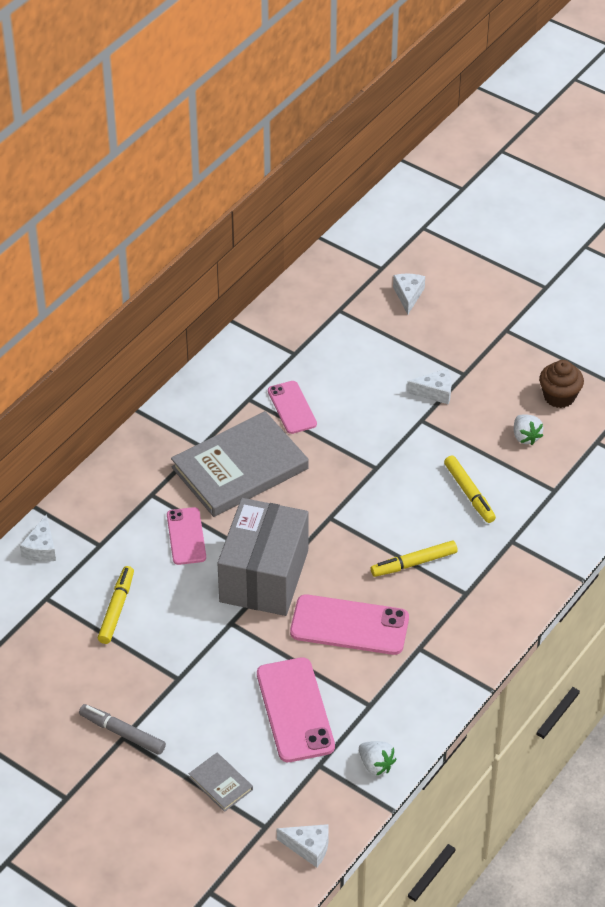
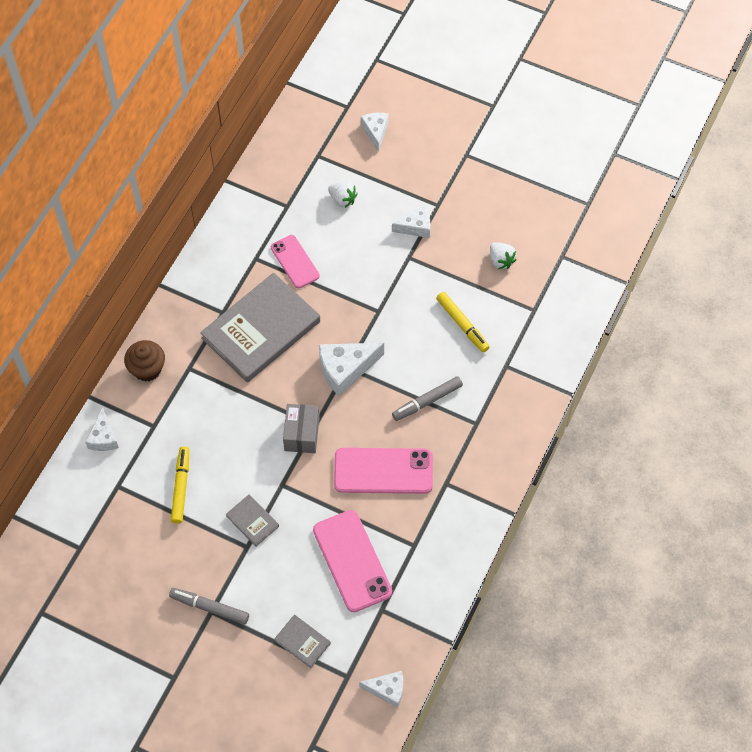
camera: 10 degrees left, 15 degrees up
pink phone [167,507,206,565] -> none
grey box [217,498,308,616] -> grey box [283,404,319,453], size x0.52
white strawberry [359,741,396,776] -> white strawberry moved to [328,182,358,208]
yellow marker [371,540,458,577] -> grey marker [392,376,463,421]
brown cupcake [539,360,584,408] -> brown cupcake moved to [124,340,165,382]
none -> grey book [226,494,279,546]
none -> white cheese [319,343,384,396]

